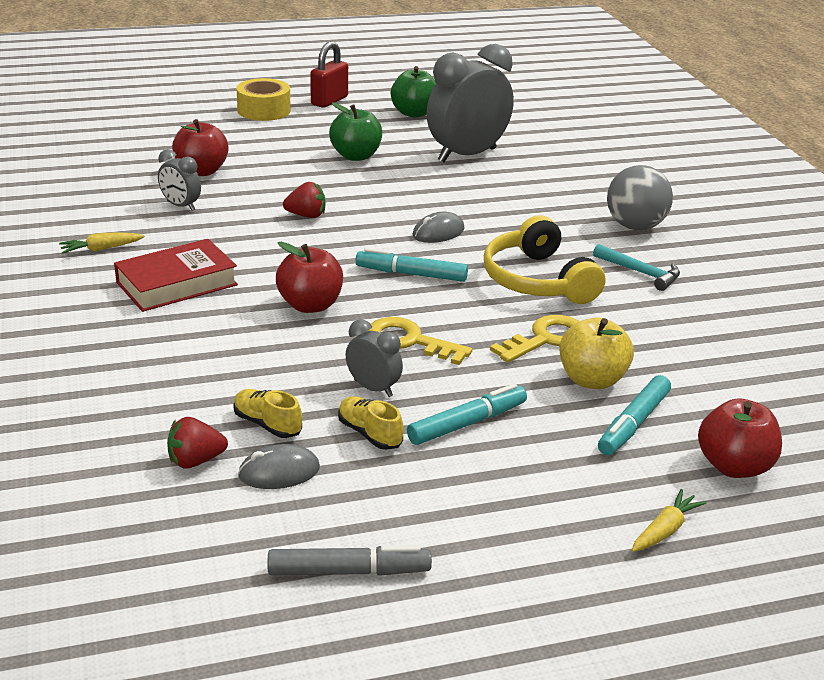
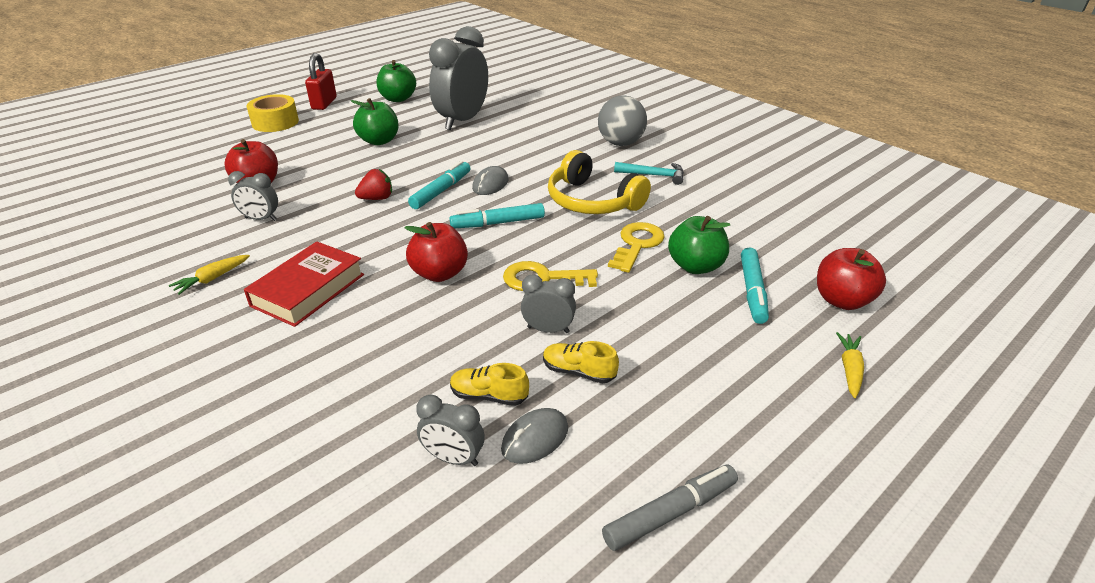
camera: 25 degrees left, 5 degrees up
red strawberry [167,417,228,469] -> grey clock [416,395,485,466]
turquoise marker [407,383,527,445] -> turquoise marker moved to [408,160,470,209]
yellow apple [559,318,634,389] -> green apple [668,216,730,274]

